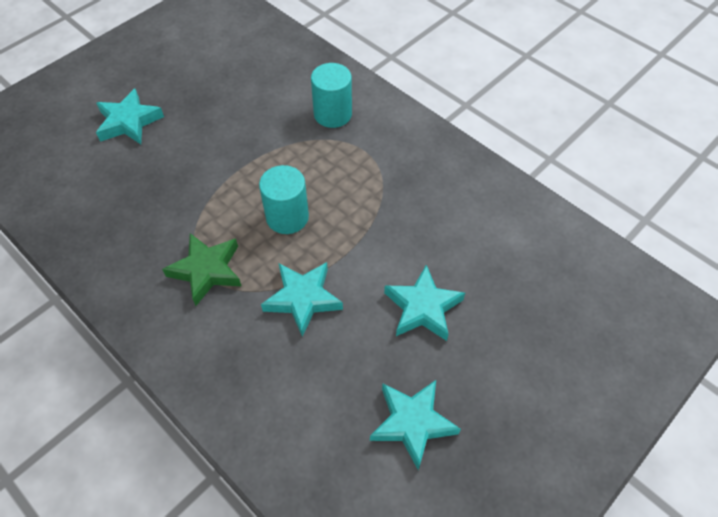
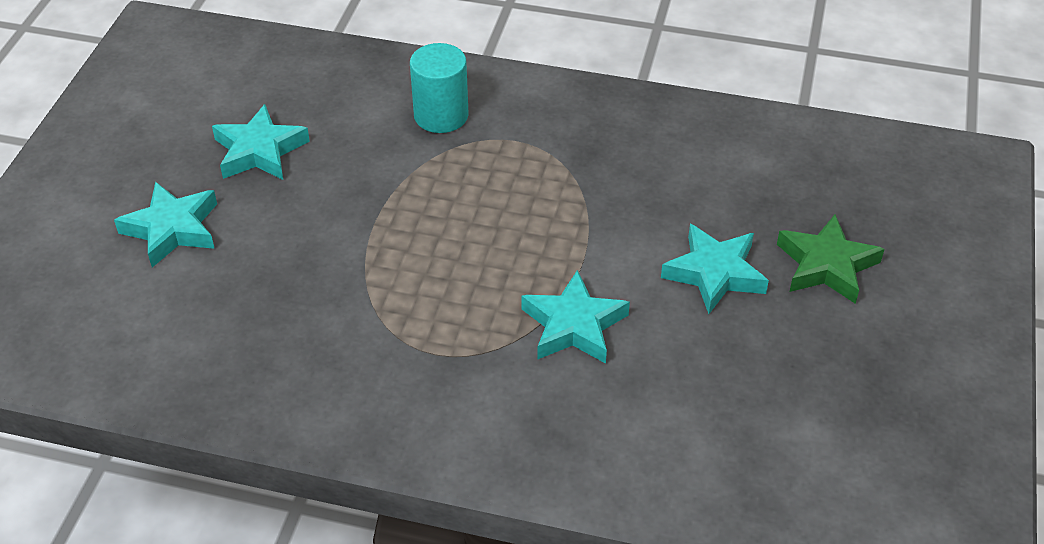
camera: 30 degrees left, 10 degrees down
green star [162,233,241,306] -> green star moved to [777,214,884,304]
turquoise cylinder [259,165,309,234] -> none
turquoise star [370,380,461,470] -> turquoise star moved to [212,104,310,180]

